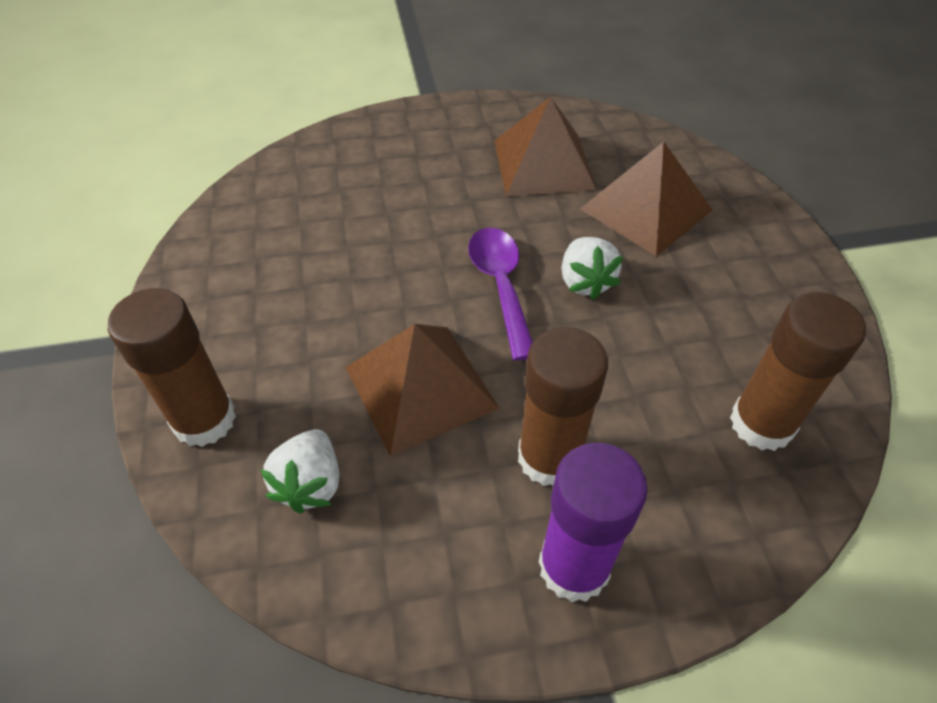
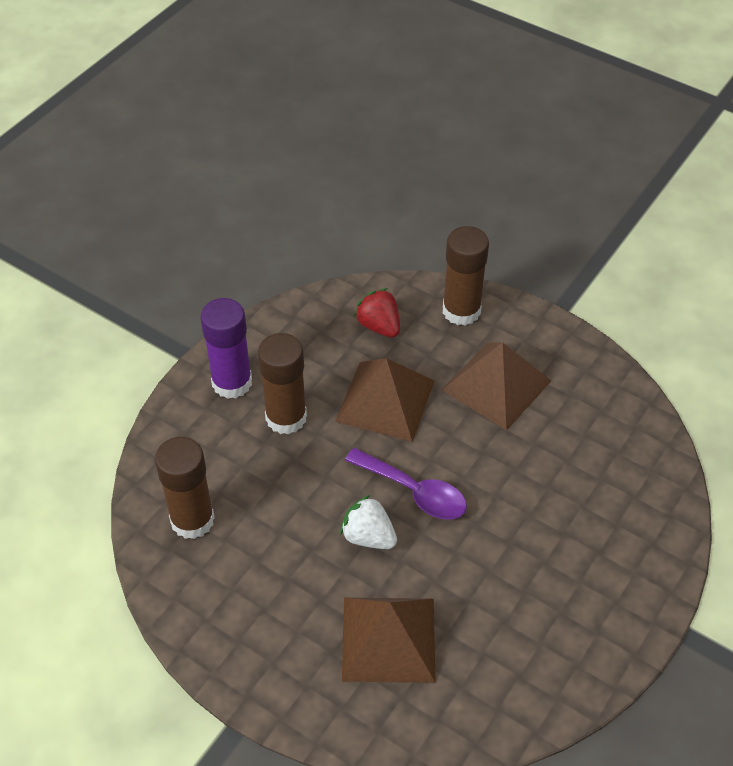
camera: 135 degrees right, 0 degrees up
white strawberry [260,429,339,513] -> red strawberry [354,288,400,337]
brown pyramid [494,97,597,196] -> brown pyramid moved to [442,342,551,430]

